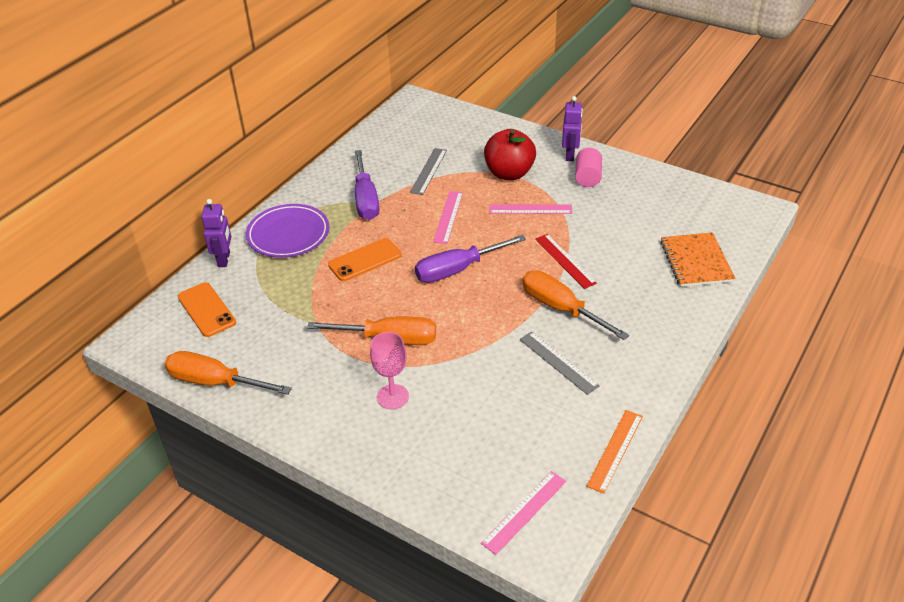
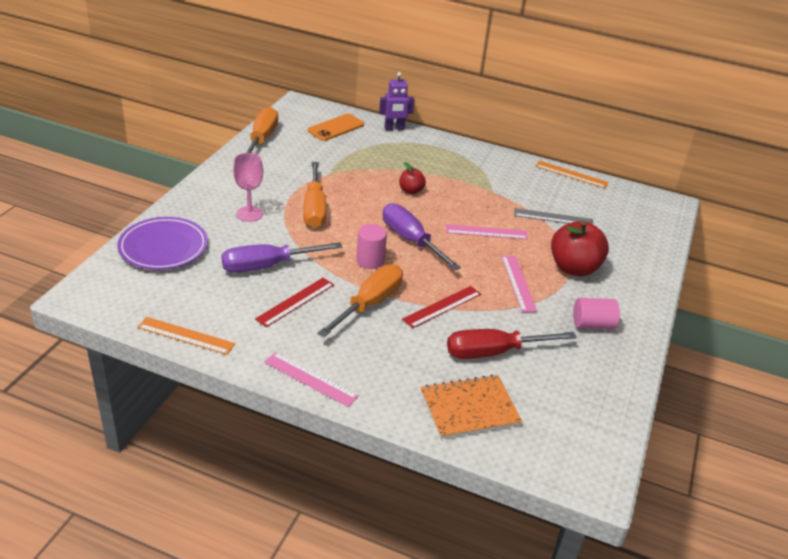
camera: 75 degrees right, 5 degrees down
purple plate [246,204,329,258] -> purple plate moved to [117,217,208,270]
orange phone [328,238,402,281] -> red apple [399,162,426,194]
purple screwdriver [355,150,379,220] -> purple screwdriver moved to [221,242,342,273]
pink ruler [481,471,566,555] -> pink ruler moved to [264,352,359,407]
grey ruler [520,331,599,395] -> red ruler [255,278,334,327]
purple robot [562,96,583,161] -> none
none -> pink cylinder [356,224,387,269]
none -> red screwdriver [447,329,577,359]
none -> orange ruler [535,161,609,188]

